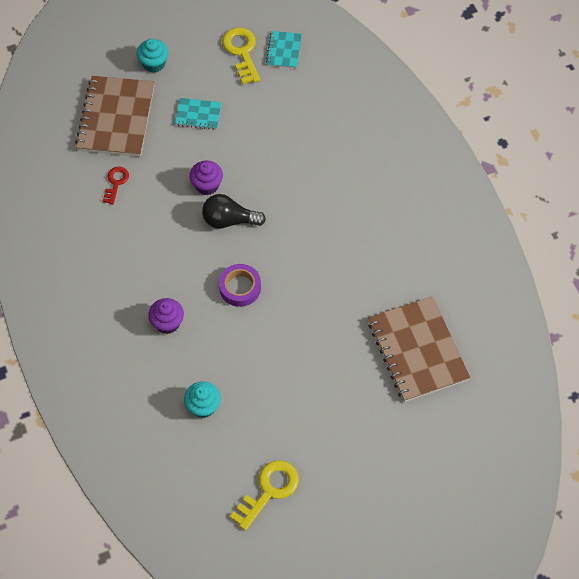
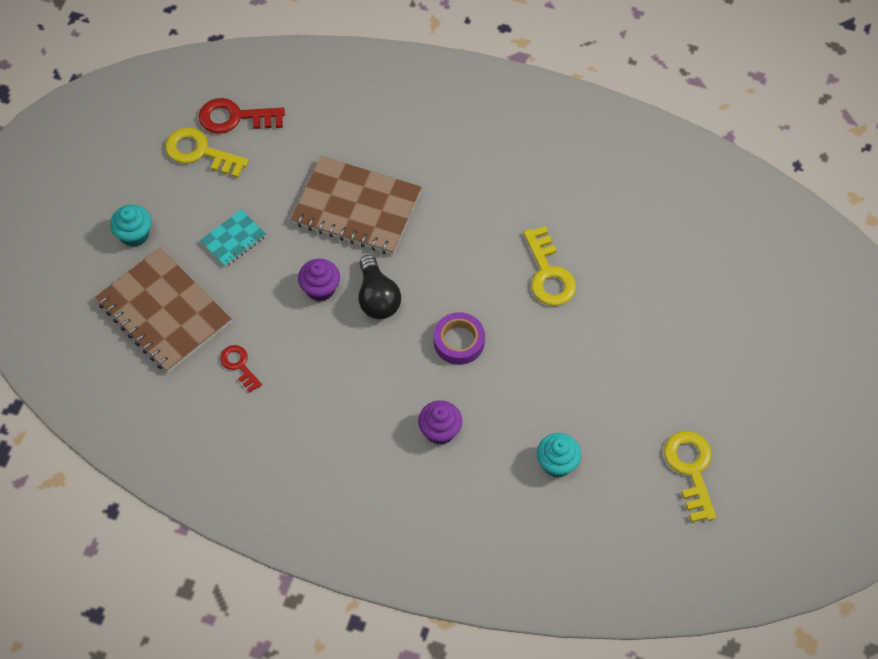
camera: 50 degrees left, 0 degrees up
black light bulb [202,194,266,229] -> black light bulb turned 60 degrees counterclockwise [359,255,401,319]
turquoise notebook [266,31,302,69] -> red key [199,98,285,134]
brown notebook [368,296,470,402] -> brown notebook moved to [291,156,422,255]
none -> yellow key [523,226,576,306]

